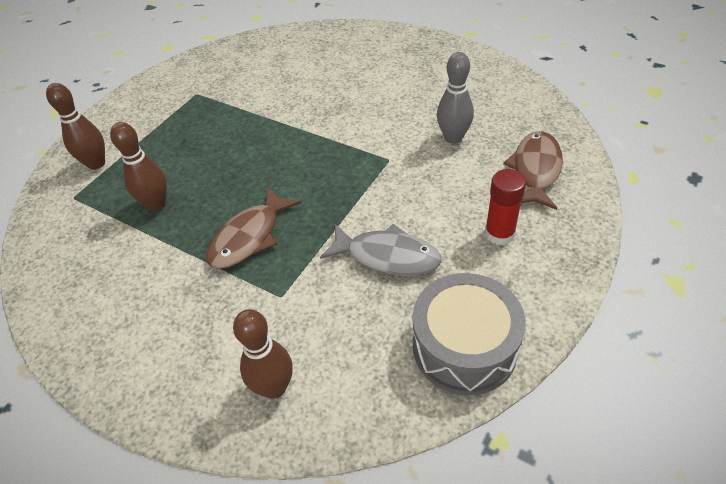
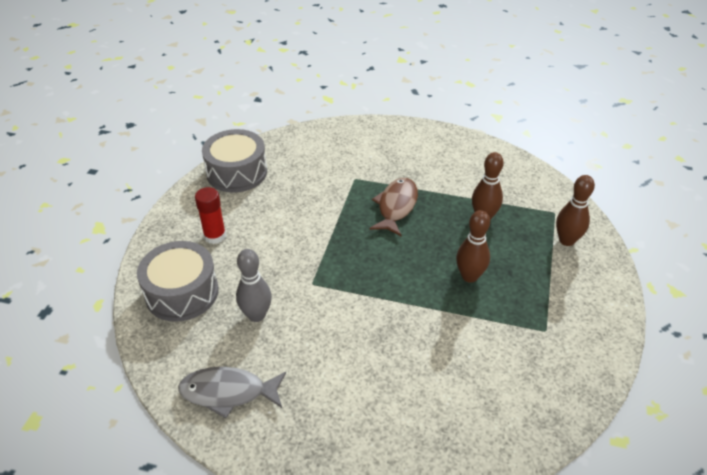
camera: 160 degrees right, 5 degrees down
brown bowling pin [233,309,293,399] -> brown bowling pin moved to [456,210,490,283]
grey fish [320,224,442,276] -> grey fish moved to [178,367,286,418]
brown fish [503,131,563,210] -> grey drum [137,241,219,322]

